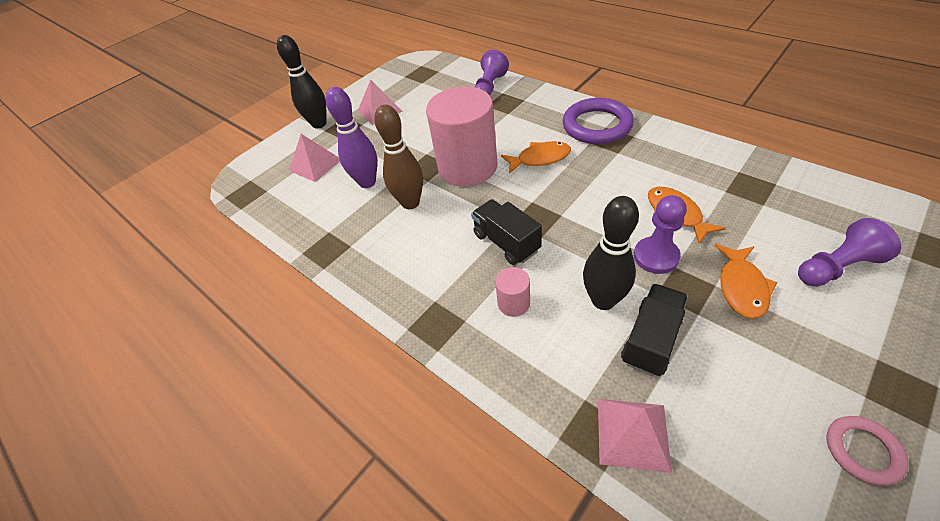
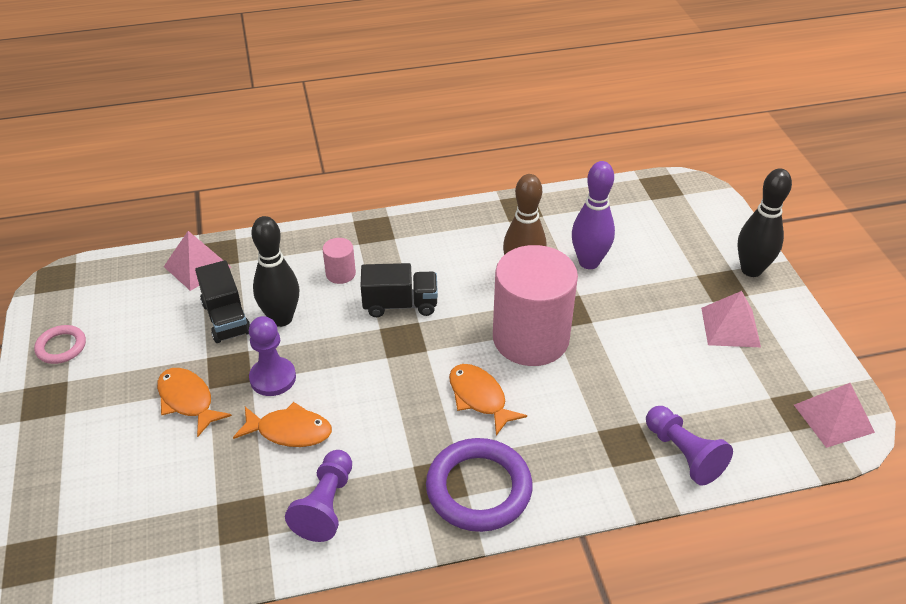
camera: 120 degrees right, 5 degrees down
pink pyramid [289,134,340,182] -> pink pyramid moved to [794,383,875,448]
orange fish [501,141,571,174] -> orange fish turned 120 degrees clockwise [449,364,527,436]
purple pawn [798,218,901,287] -> purple pawn moved to [285,450,352,542]

